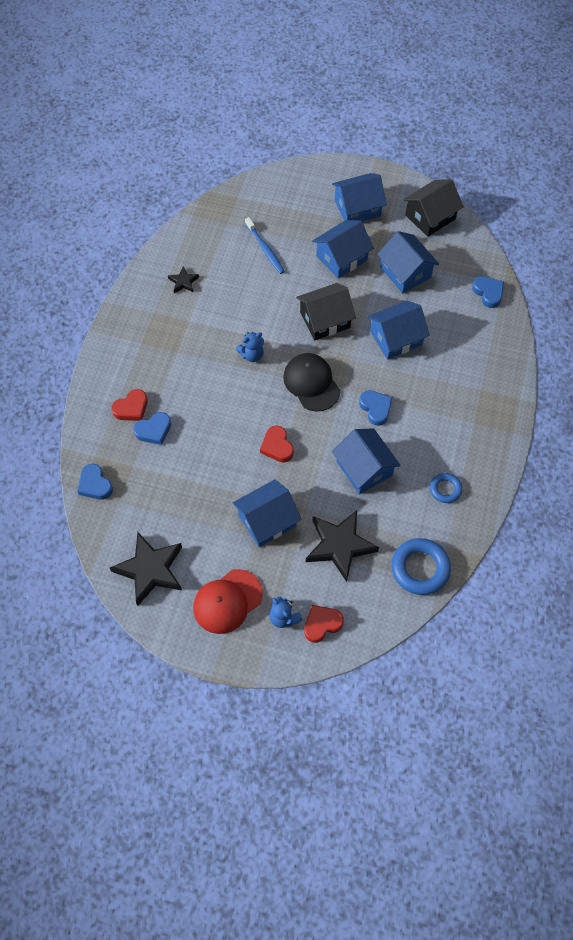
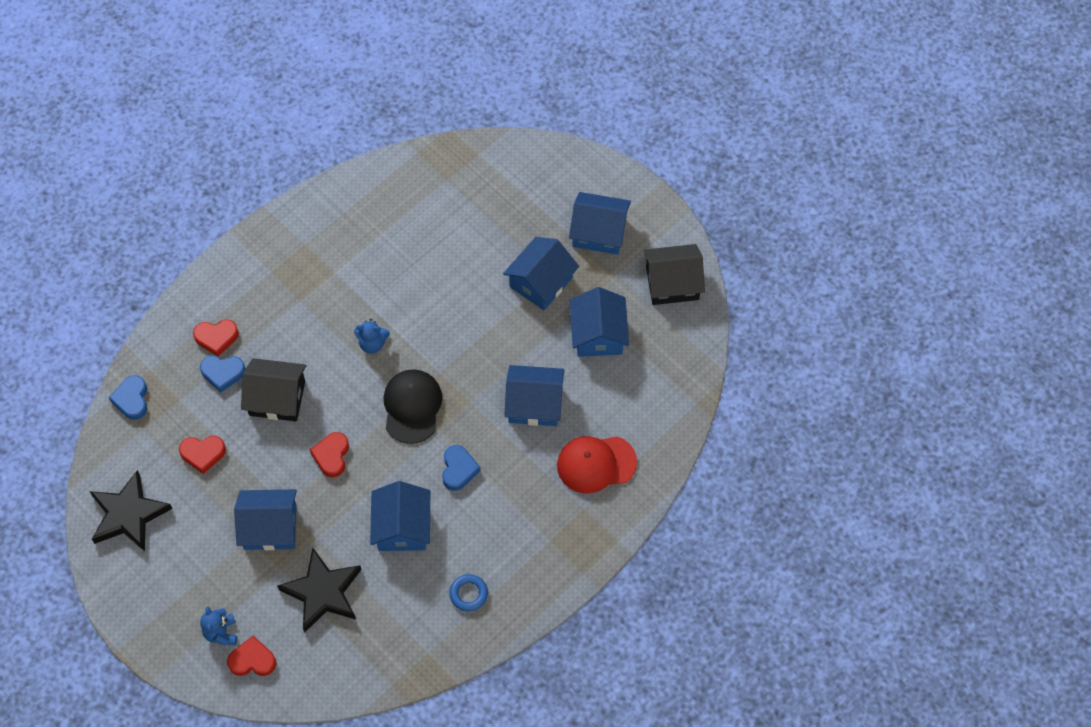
camera: 30 degrees right, 0 degrees up
black star [168,266,199,293] -> none
red cap [193,569,263,634] -> red cap moved to [557,436,637,494]
blue toothbrush [245,217,285,274] -> none
black house [296,283,356,340] -> black house moved to [241,358,306,421]
blue house [312,220,374,278] -> blue house turned 45 degrees counterclockwise [503,237,579,310]
blue ring [391,538,451,595] -> none
blue heart [472,276,504,308] -> none
none -> red heart [179,436,226,474]

